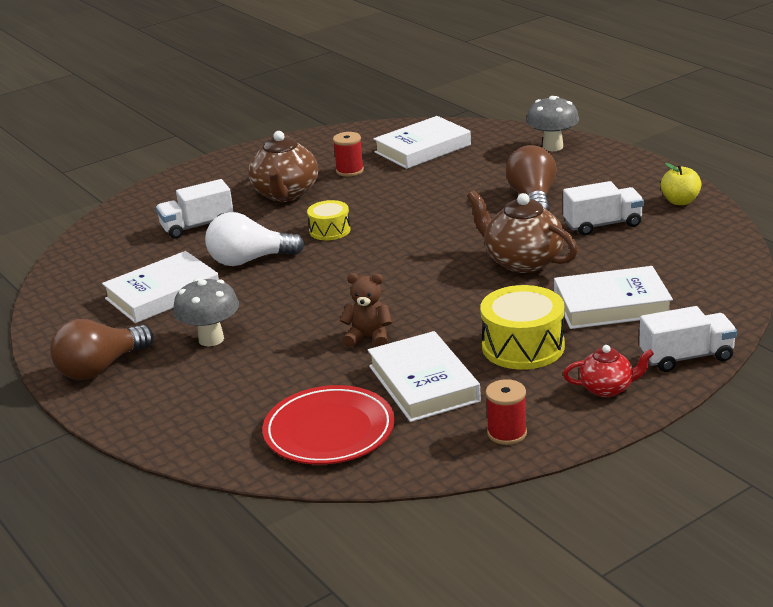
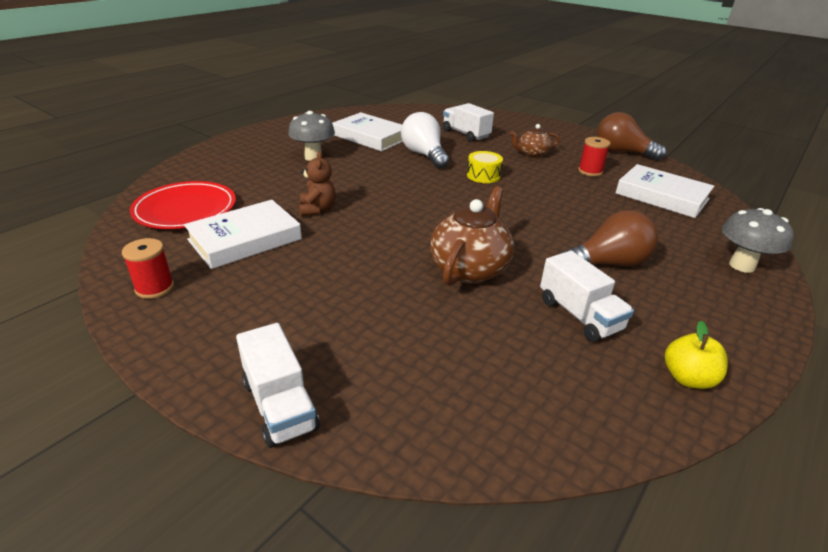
camera: 70 degrees right, 5 degrees up
brown light bulb [50,319,154,380] -> brown light bulb moved to [597,112,667,161]
brown teapot [248,131,318,202] -> brown teapot [510,124,559,158], size x0.58
yellow drum [480,285,565,370] -> none
white book [554,266,673,329] -> none
red teapot [563,345,654,397] -> none

